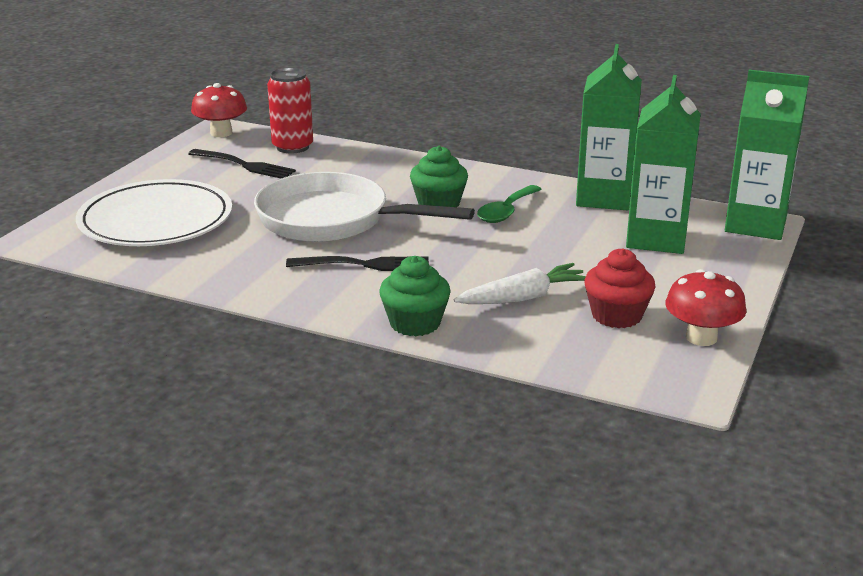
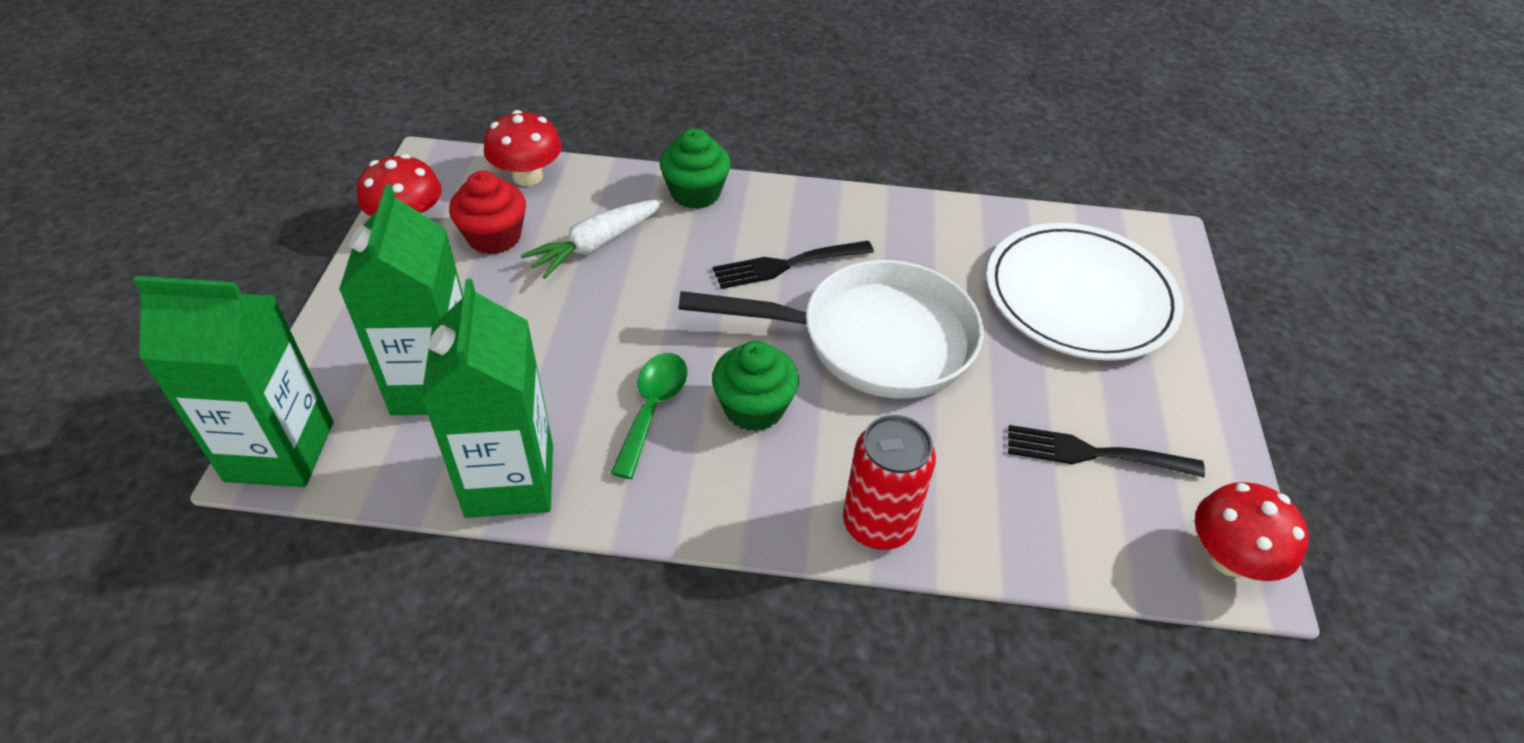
camera: 160 degrees right, 20 degrees up
red can [267,68,313,154] -> red can moved to [843,415,936,550]
none -> red mushroom [484,110,562,186]

